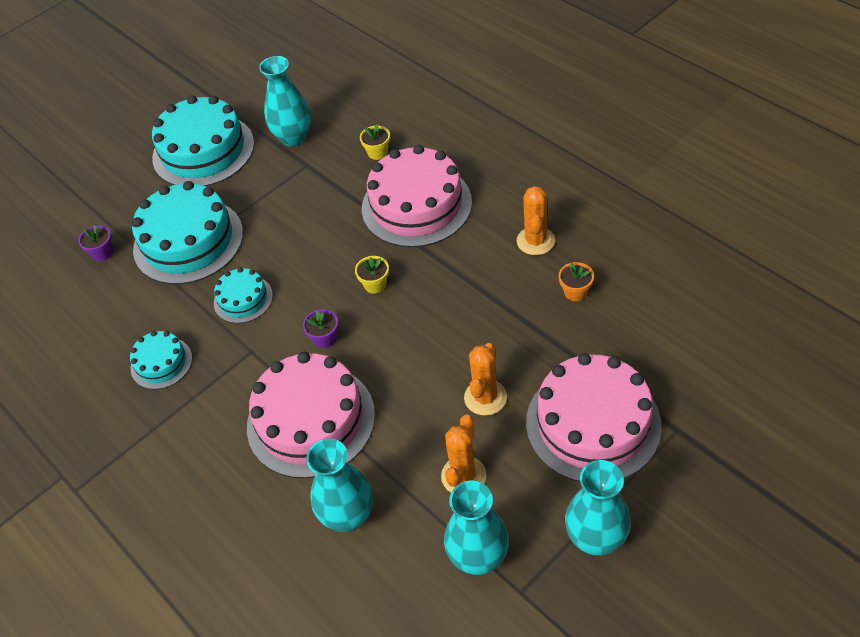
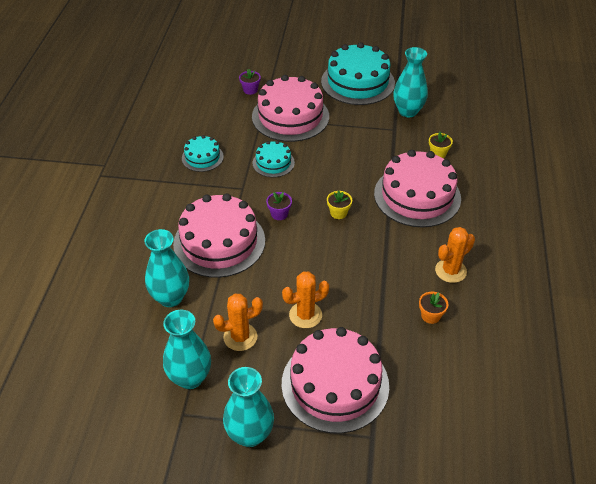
camera: 45 degrees right, 5 degrees down
turquoise cake [132,181,243,284] -> pink cake [252,75,329,142]

